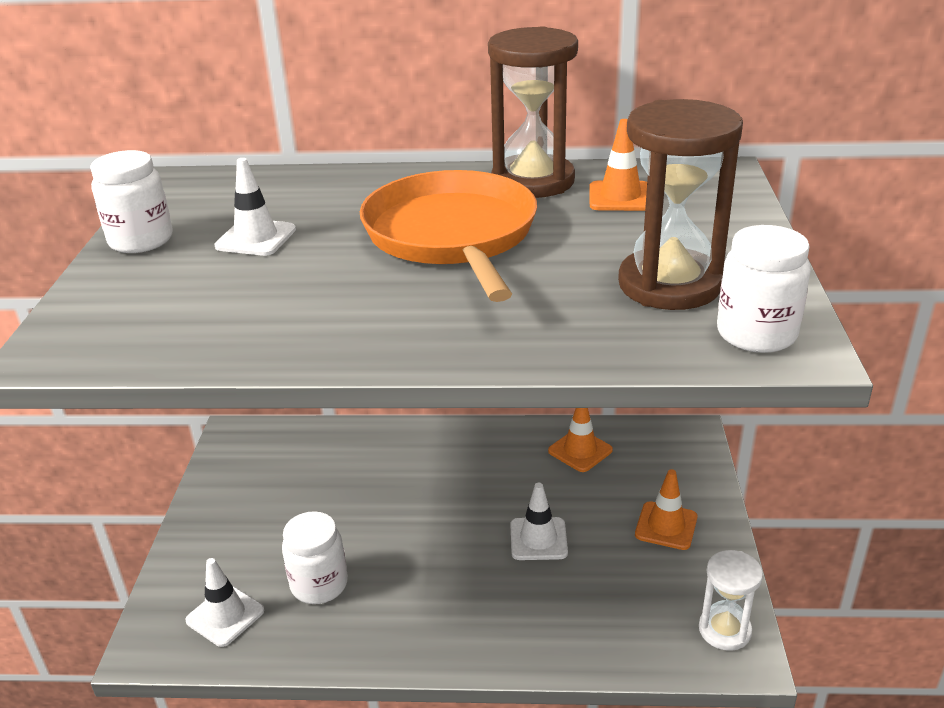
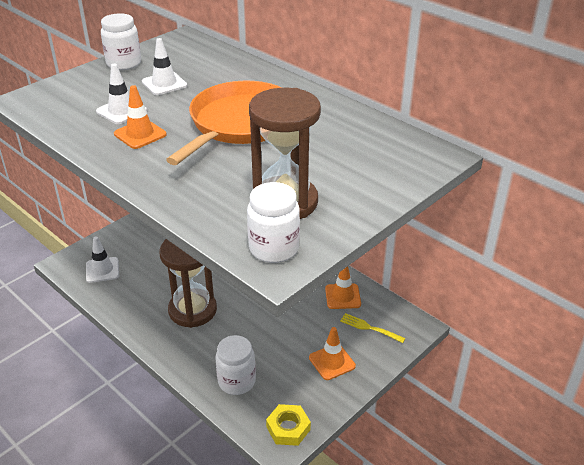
camera: 40 degrees right, 5 degrees up
white jar [282,511,348,604] -> white jar moved to [215,335,256,395]
brown hourglass [488,27,578,198] -> brown hourglass moved to [159,239,217,328]
white traffic cone [510,482,568,560] -> white traffic cone moved to [96,64,147,124]
orange traffic cone [590,119,647,211] -> orange traffic cone moved to [114,85,167,149]
white hourglass [699,550,763,651] -> yellow nut [266,404,311,446]
none -> yellow fork [340,313,406,343]

